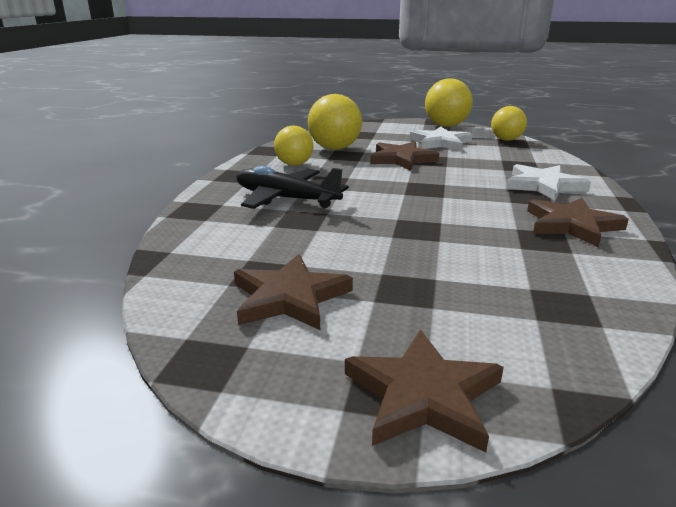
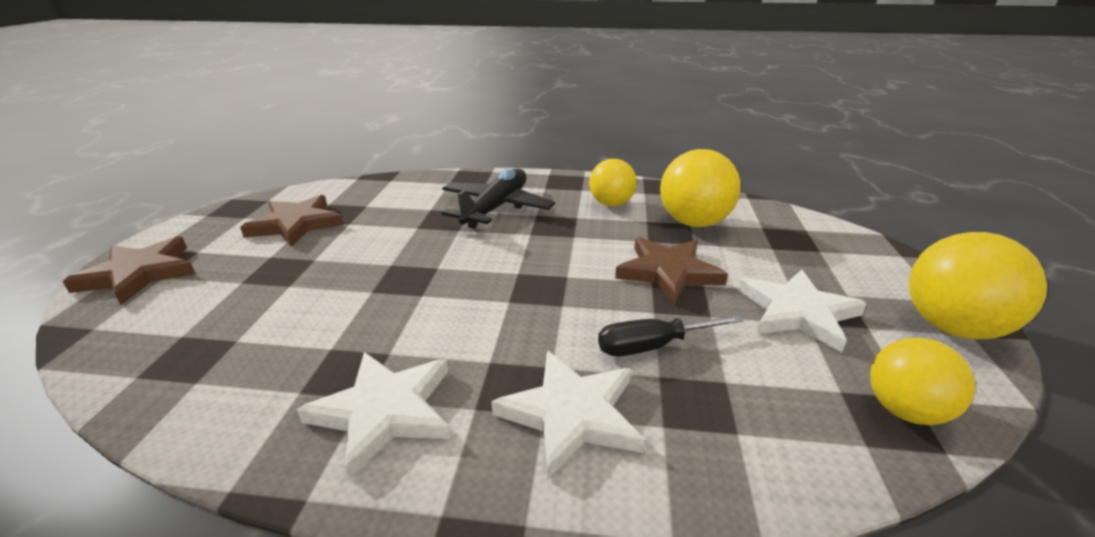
camera: 85 degrees right, 5 degrees up
brown star [527,198,629,247] -> white star [297,352,450,480]
none -> black screwdriver [598,315,743,356]

